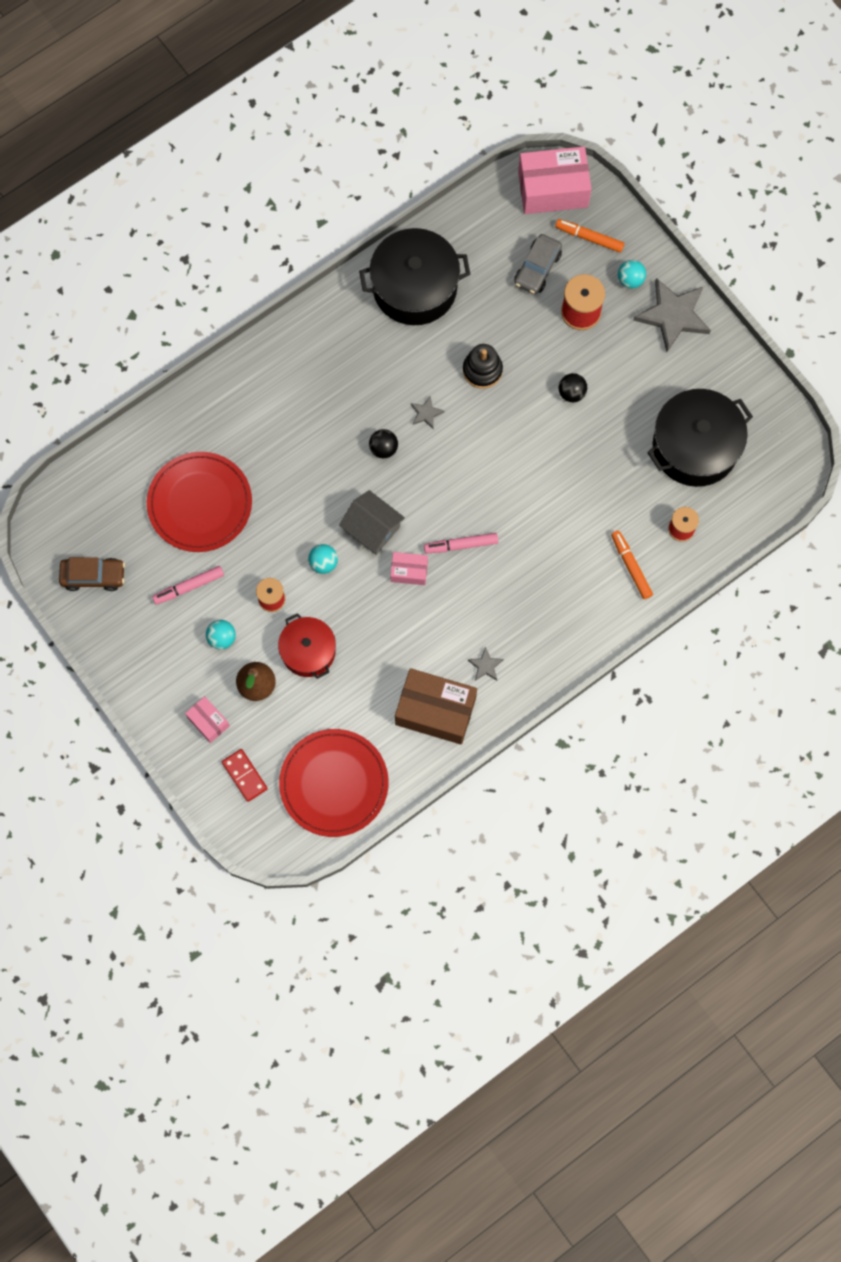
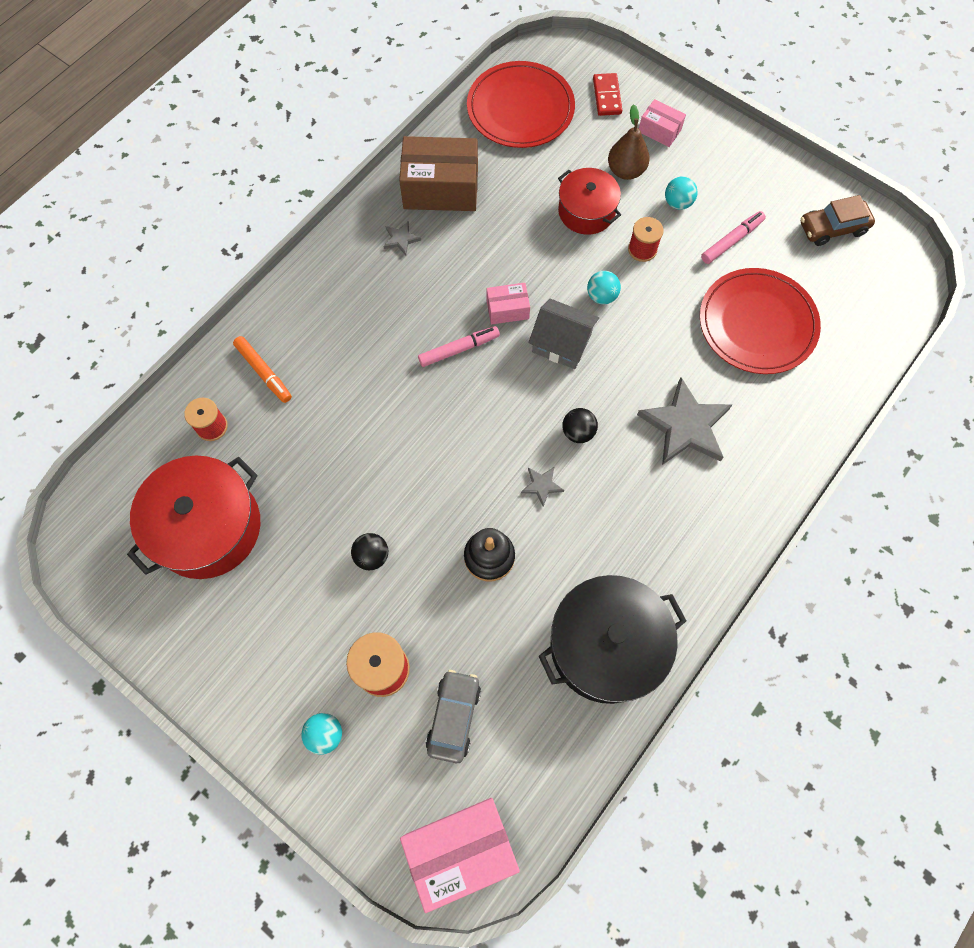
camera: 165 degrees right, 5 degrees down
red domino [222,749,268,802] -> red domino turned 45 degrees clockwise [593,73,622,116]
orange marker [555,219,624,253] -> none
grey star [633,278,711,352] -> grey star moved to [637,377,733,465]
black pot [647,389,753,487] -> red pot [127,456,260,579]

